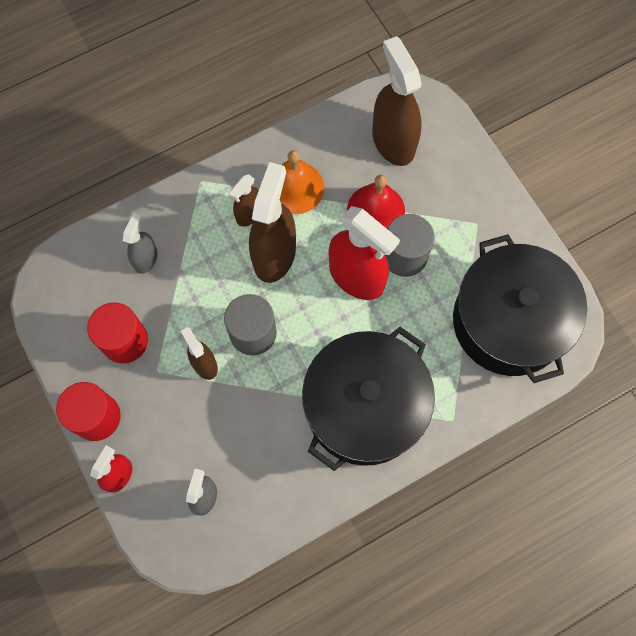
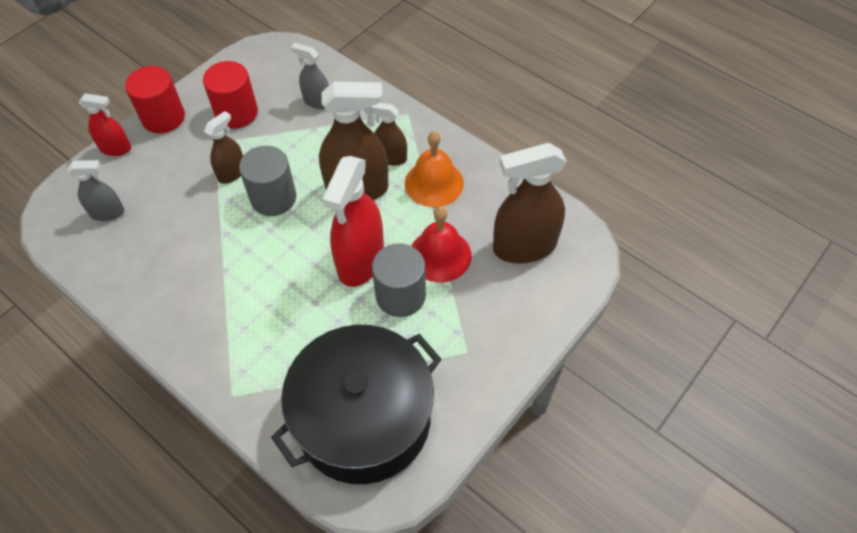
camera: 70 degrees right, 15 degrees down
grey spray bottle [123,213,157,274] -> grey spray bottle turned 150 degrees counterclockwise [291,43,329,109]
black pot [302,327,435,471] -> none
brown spray bottle [372,36,422,166] -> brown spray bottle turned 150 degrees counterclockwise [493,143,567,263]

